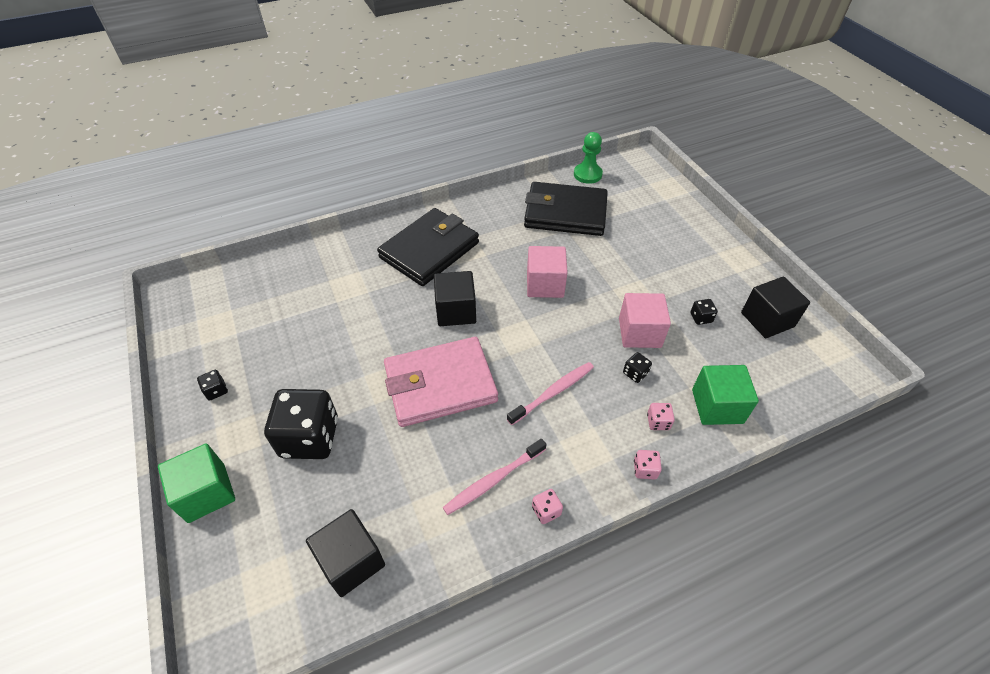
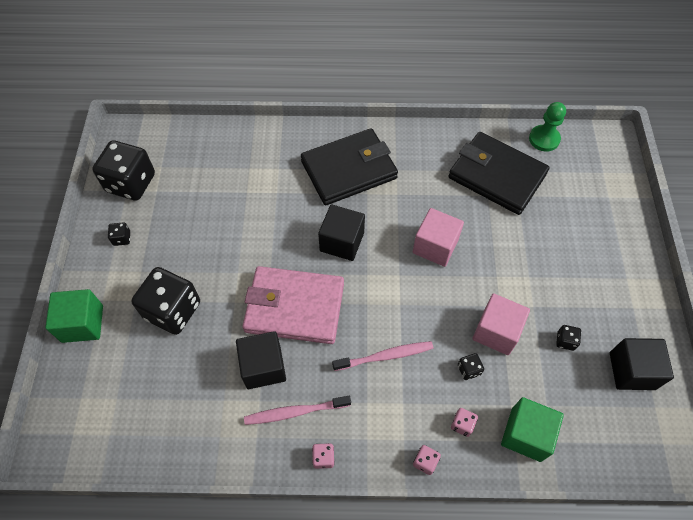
camera: 25 degrees right, 10 degrees up
black cube [306,509,385,597] -> black cube moved to [236,331,286,389]
none -> black dice [92,140,155,201]

